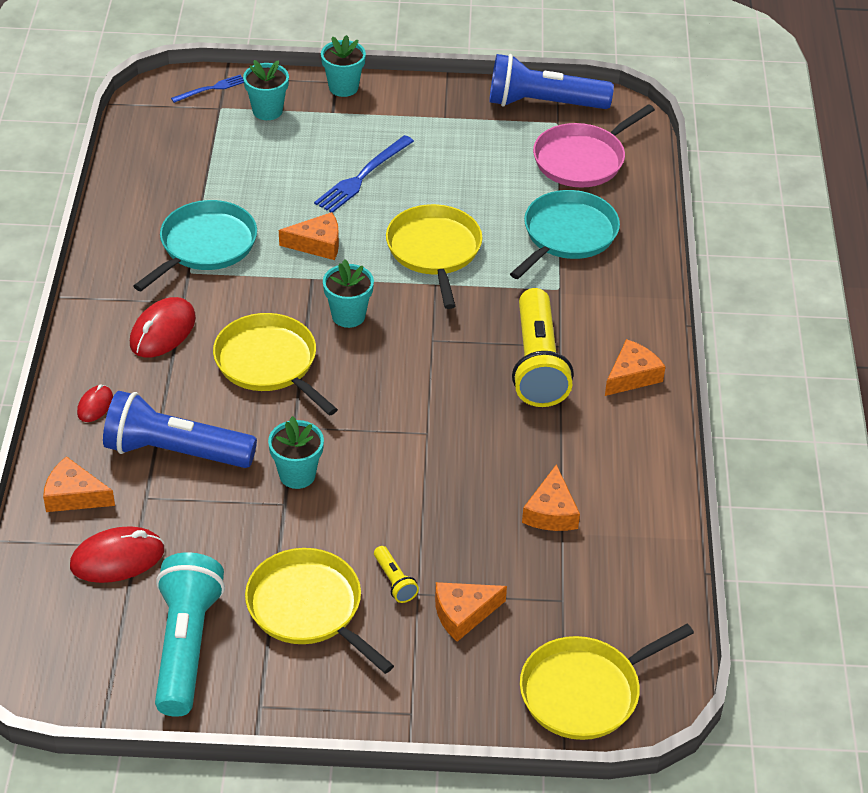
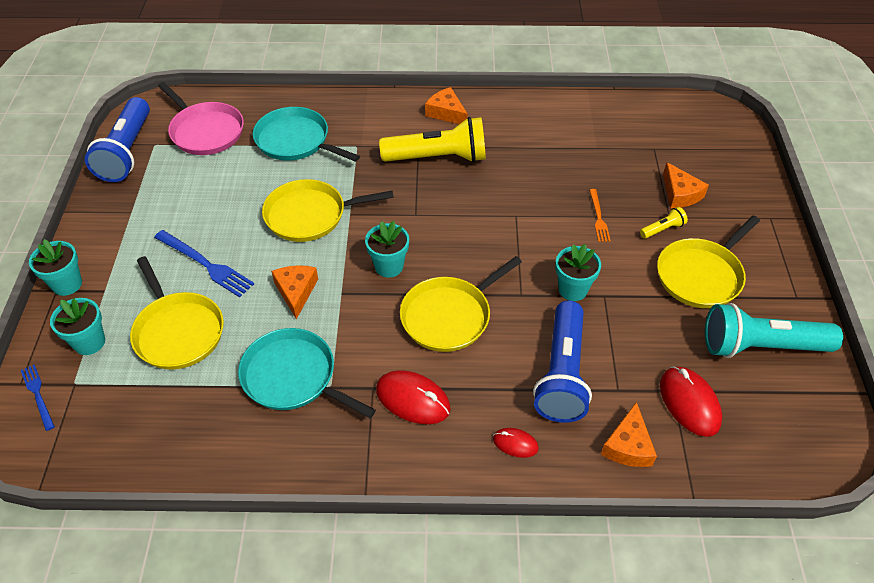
camera: 90 degrees left, 5 degrees up
yellow pan [520,624,694,740] -> yellow pan moved to [130,256,224,370]
orange cheese [522,464,580,531] -> none
none -> orange fork [589,189,611,242]

